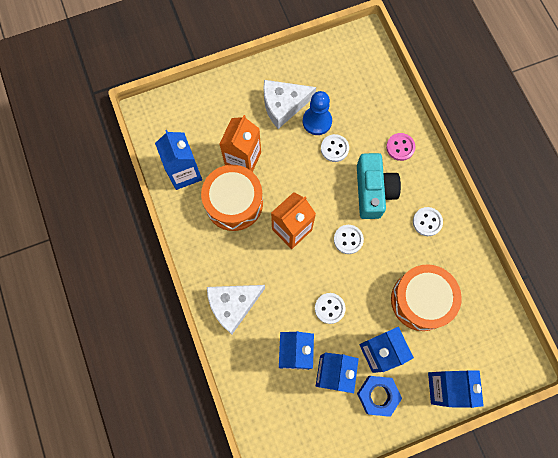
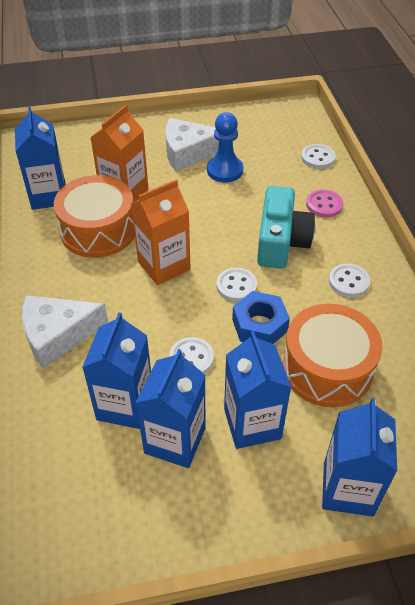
camera: 10 degrees right, 25 degrees down
white button [321,134,349,162] -> white button moved to [301,144,336,169]
blue nut [357,376,402,417] -> blue nut moved to [232,291,290,344]

